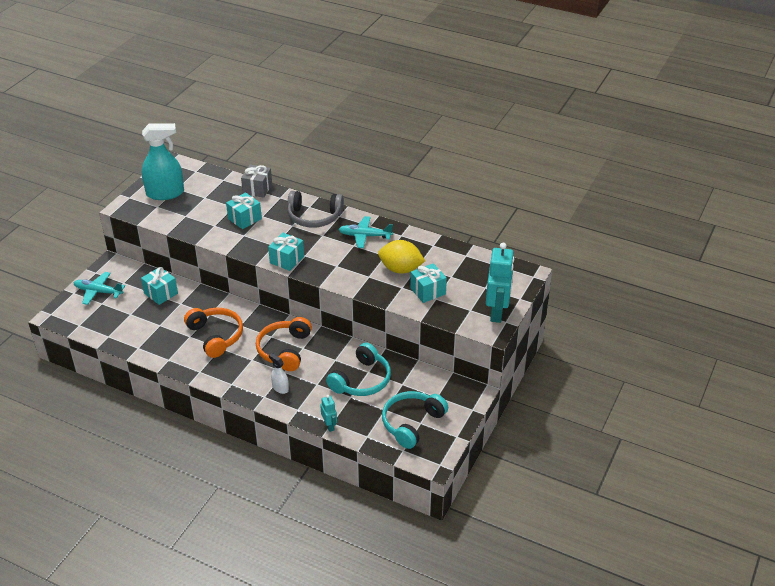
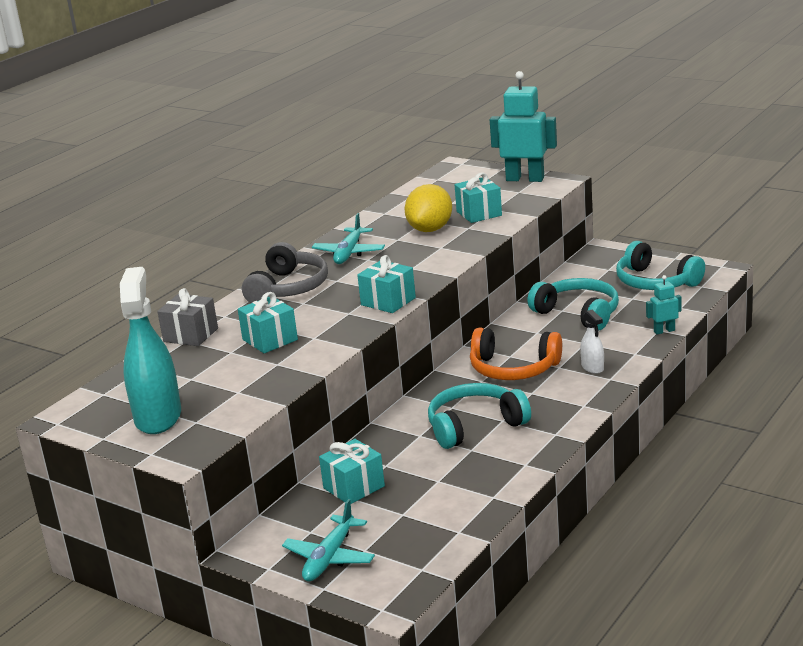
camera: 80 degrees left, 15 degrees down
orange headphones [184,308,243,358] -> turquoise headphones [428,383,531,449]
white spray bottle [269,353,289,394] -> white spray bottle turned 75 degrees counterclockwise [580,310,604,374]

